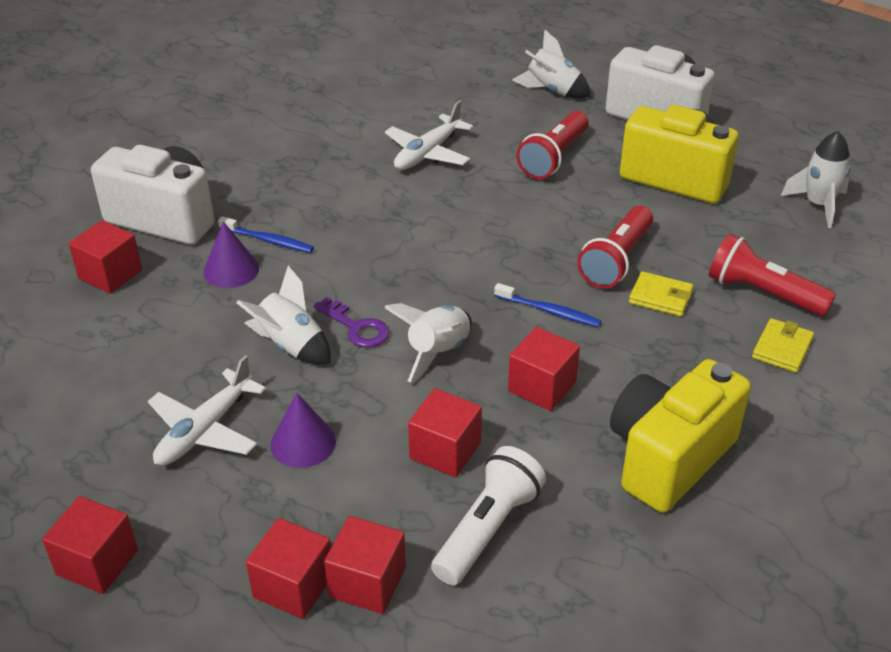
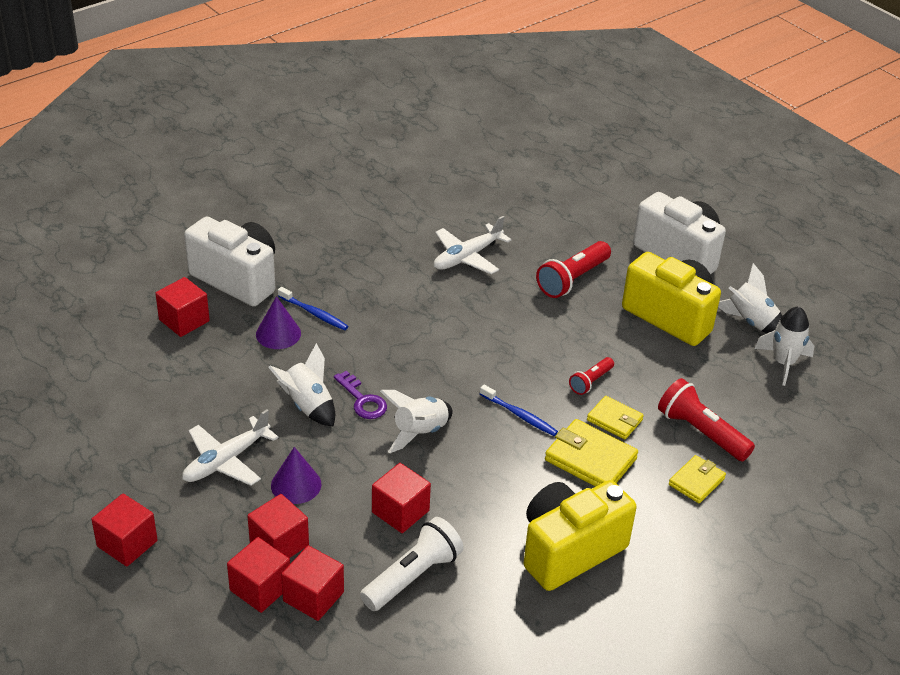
camera: 10 degrees right, 0 degrees up
red cube [508,327,580,411] -> red cube moved to [247,494,309,558]
white rocket [512,30,591,99] -> white rocket moved to [718,263,782,333]
red flashlight [577,206,653,288] -> red flashlight [569,357,614,395], size x0.57
none -> yellow wallet [545,419,638,487]

